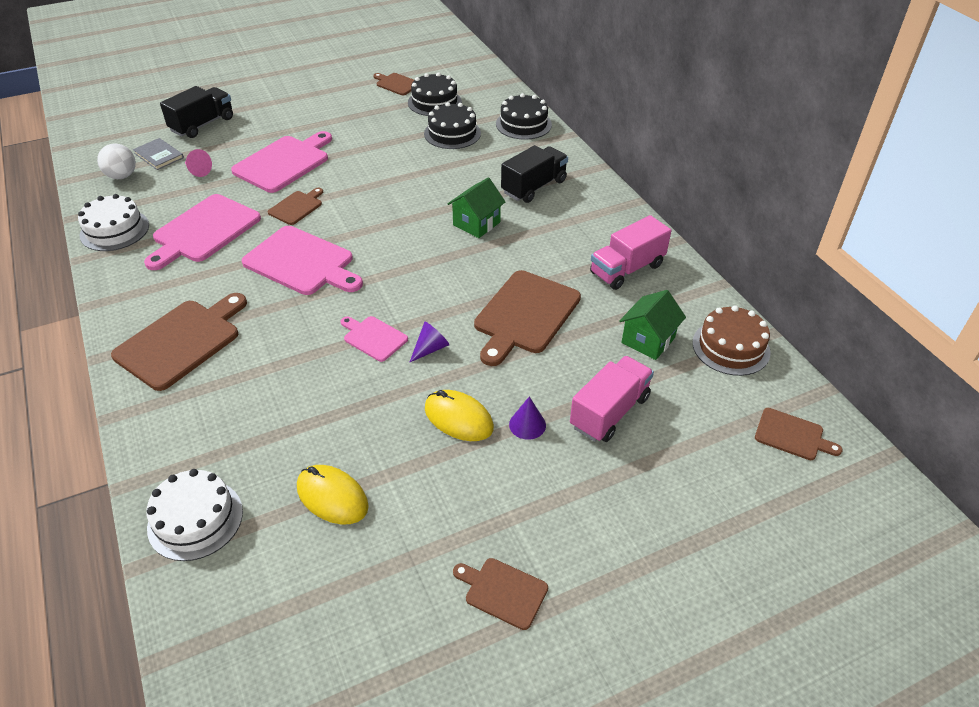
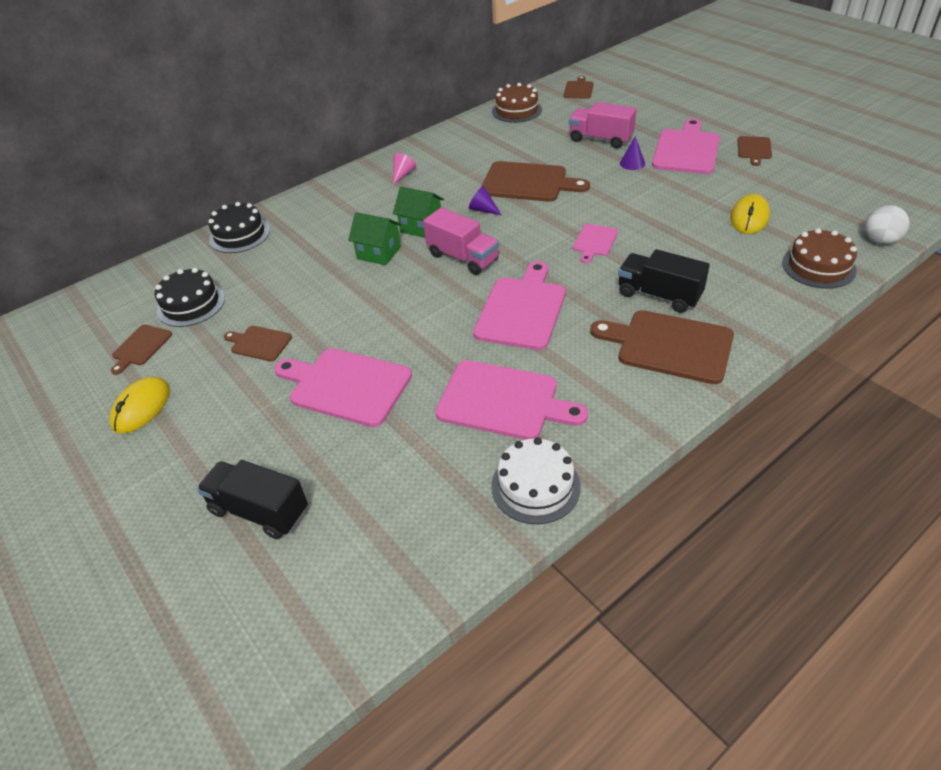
camera: 100 degrees left, 0 degrees up
white ball [97,143,136,179] -> white ball moved to [865,205,910,245]
grey book [133,138,184,170] -> none
white cake [146,469,243,561] -> brown cake [782,228,857,289]
pink cone [185,149,212,177] -> pink cone moved to [393,153,416,185]
brown cutting board [268,188,323,225] -> brown cutting board moved to [224,326,292,361]
purple cone [409,322,449,363] -> purple cone moved to [469,186,502,215]
black cake [424,102,481,149] -> none
yellow mouse [425,390,494,441] -> yellow mouse moved to [110,377,170,434]
black truck [501,145,568,203] -> black truck moved to [618,249,710,313]
pink truck [590,215,671,290] -> pink truck moved to [423,207,499,275]
green house [619,290,686,360] -> green house moved to [348,212,402,265]
none -> pink cutting board [652,119,720,174]

